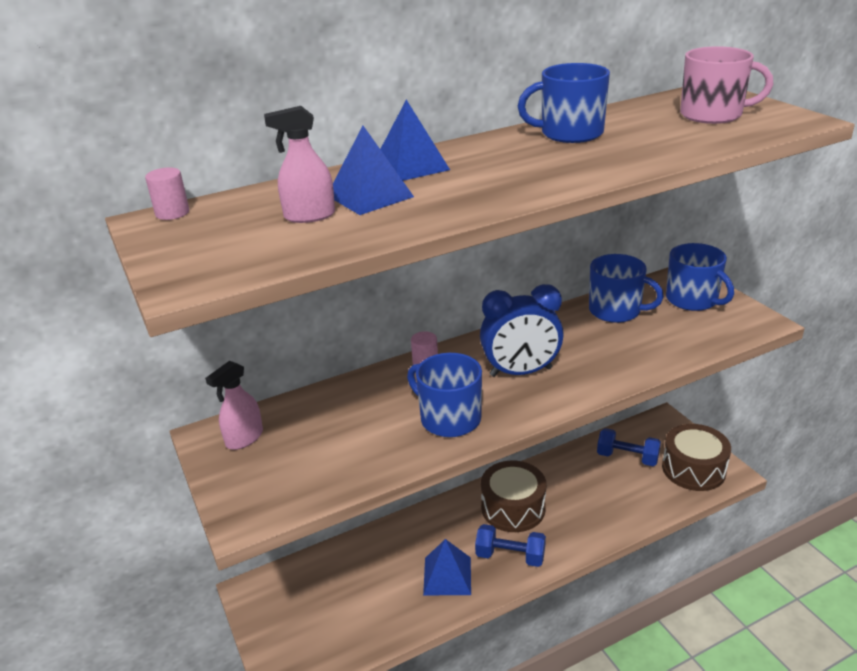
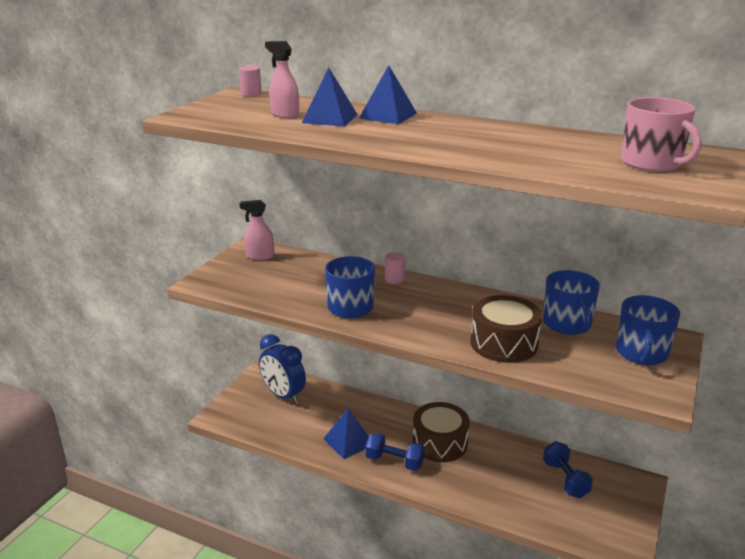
camera: 50 degrees right, 5 degrees down
blue dumbbell [475,524,546,567] -> blue dumbbell turned 45 degrees counterclockwise [365,433,425,471]
blue clock [480,284,564,377] -> blue clock moved to [259,334,306,404]
blue mug [518,63,610,143] -> none
brown drum [662,424,731,491] -> brown drum moved to [470,295,542,363]

